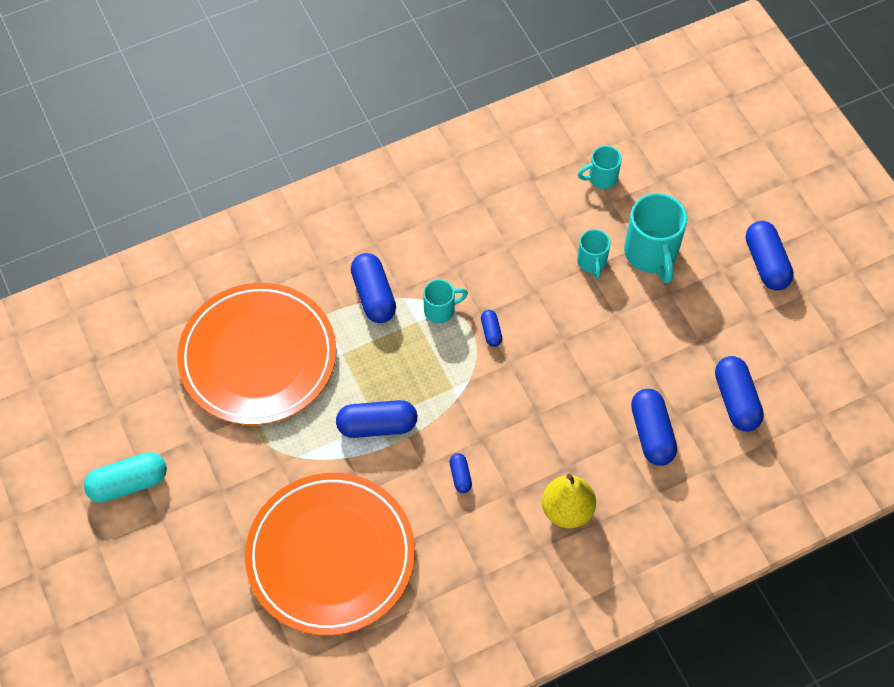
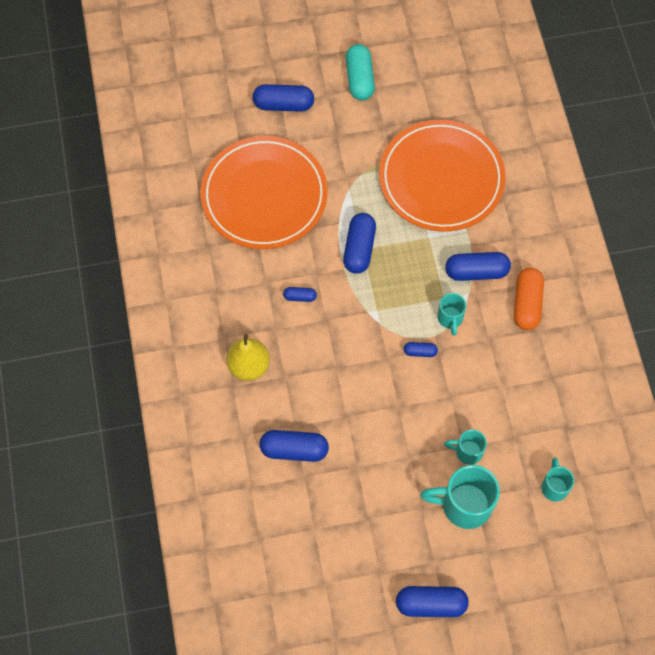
camera: 105 degrees right, 5 degrees up
blue capsule [715,356,764,431] -> blue capsule moved to [252,84,314,112]
none -> orange capsule [514,268,544,330]

